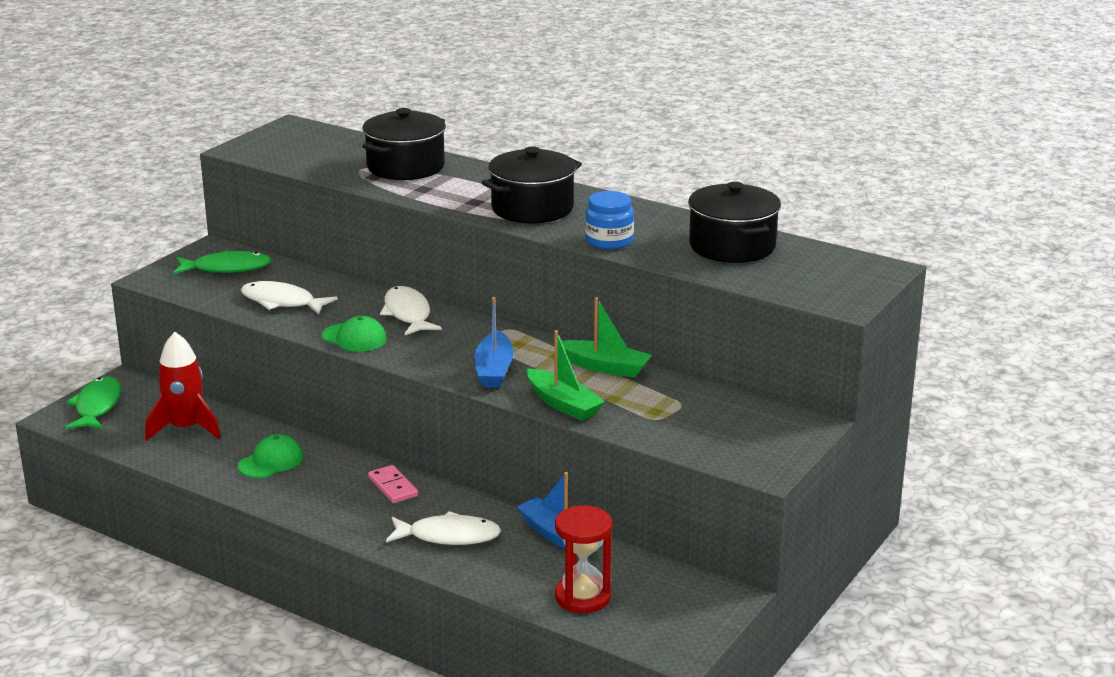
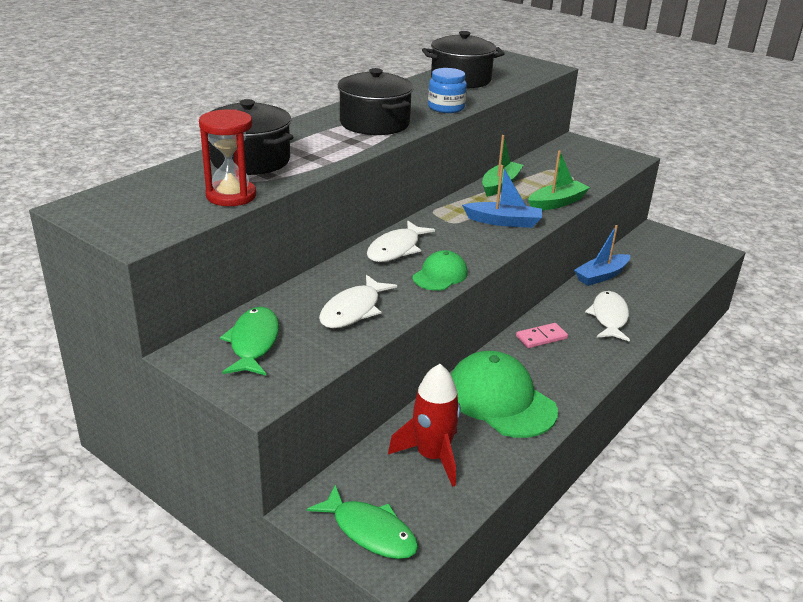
camera: 85 degrees left, 5 degrees up
green fish [65,376,121,429] -> green fish turned 150 degrees counterclockwise [307,485,418,559]
green cap [238,434,304,478] -> green cap [451,351,558,438], size x1.86
white fish [380,286,442,335] -> white fish turned 45 degrees counterclockwise [367,221,435,262]
red hourglass [555,506,612,613] -> red hourglass moved to [199,109,256,206]

